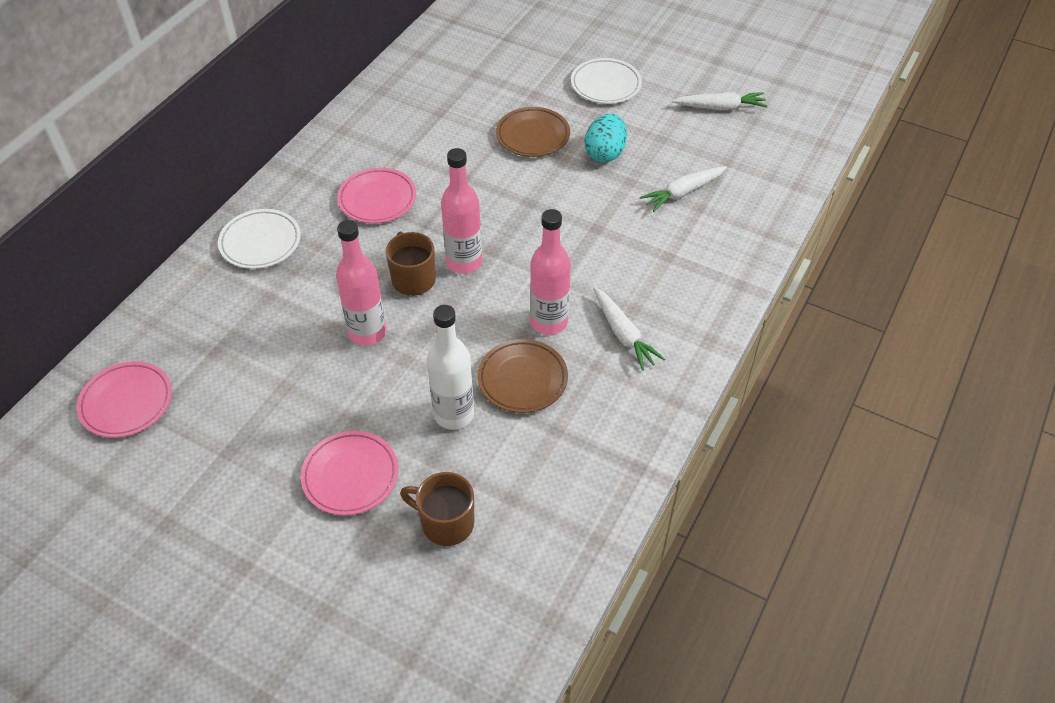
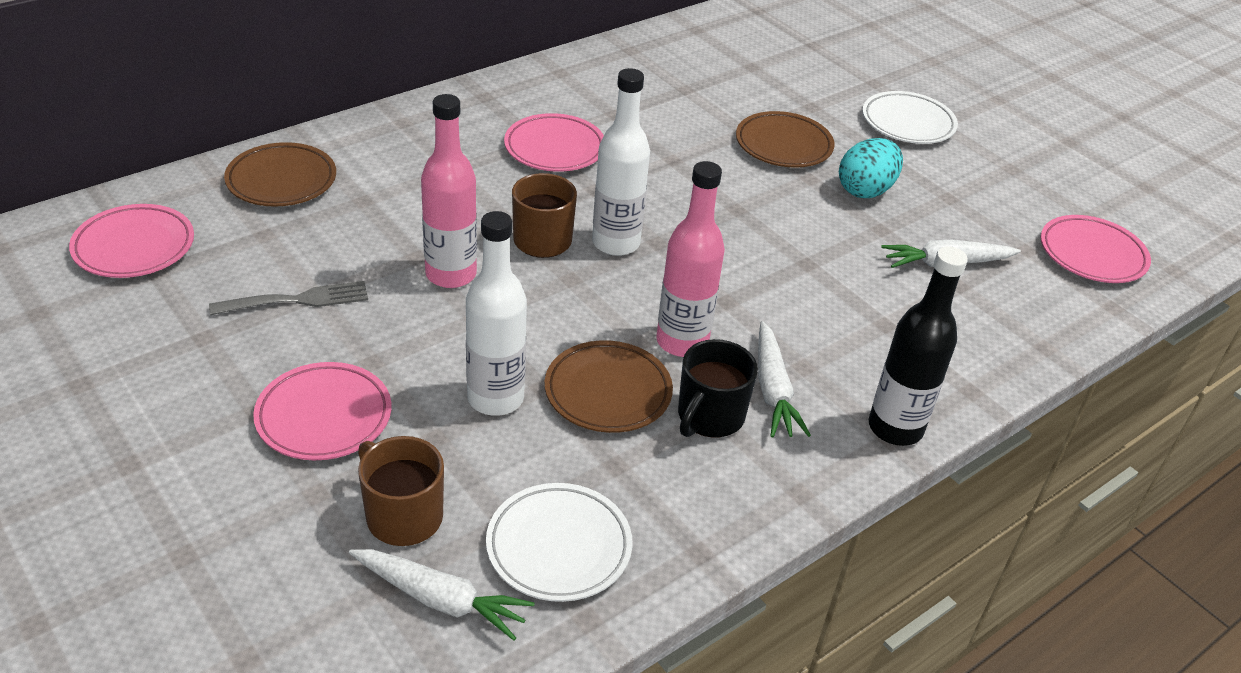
camera: 20 degrees right, 10 degrees down
white plate [218,209,301,269] -> white plate moved to [486,483,632,602]
pink bottle [441,148,482,274] -> white bottle [592,68,650,256]
white carrot [672,92,767,110] -> white carrot moved to [349,549,534,641]
none -> grey fork [209,281,368,315]
none -> brown plate [224,142,336,207]
none -> black mug [678,339,758,438]
none -> black bottle [868,246,968,446]
none -> pink plate [1041,215,1151,283]

